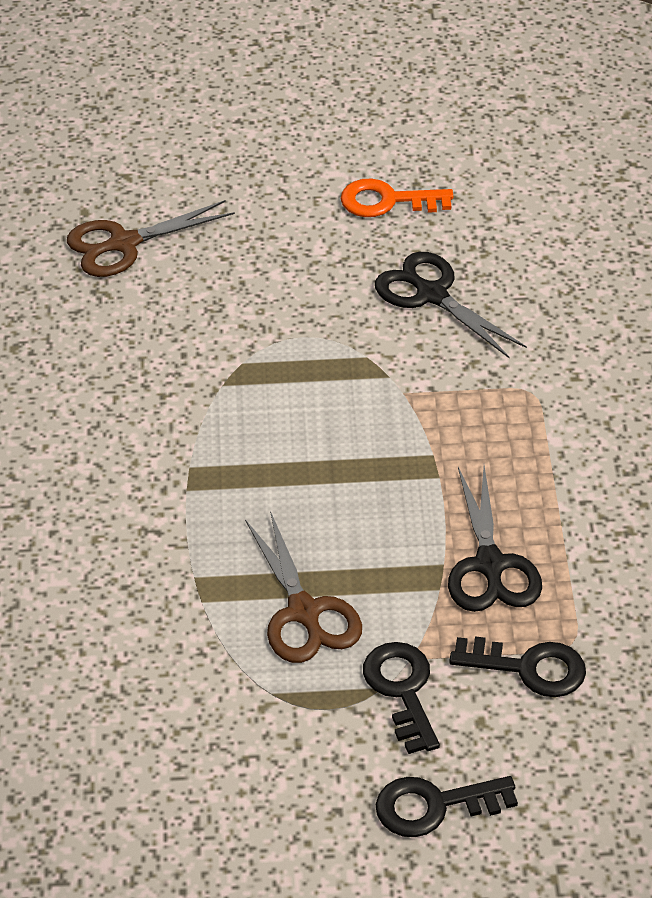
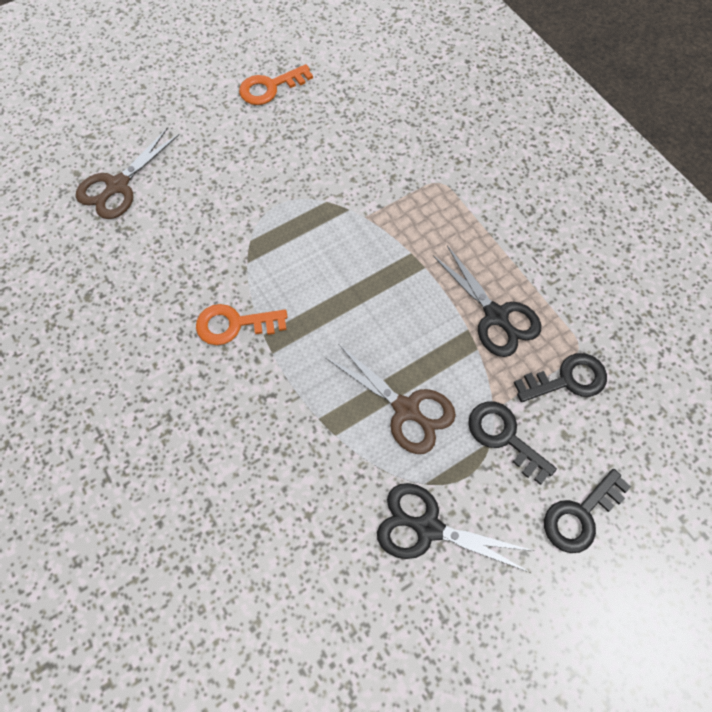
camera: 30 degrees left, 20 degrees up
black scissors [375,252,527,359] -> black scissors moved to [377,483,534,573]
none -> orange key [196,304,287,345]

